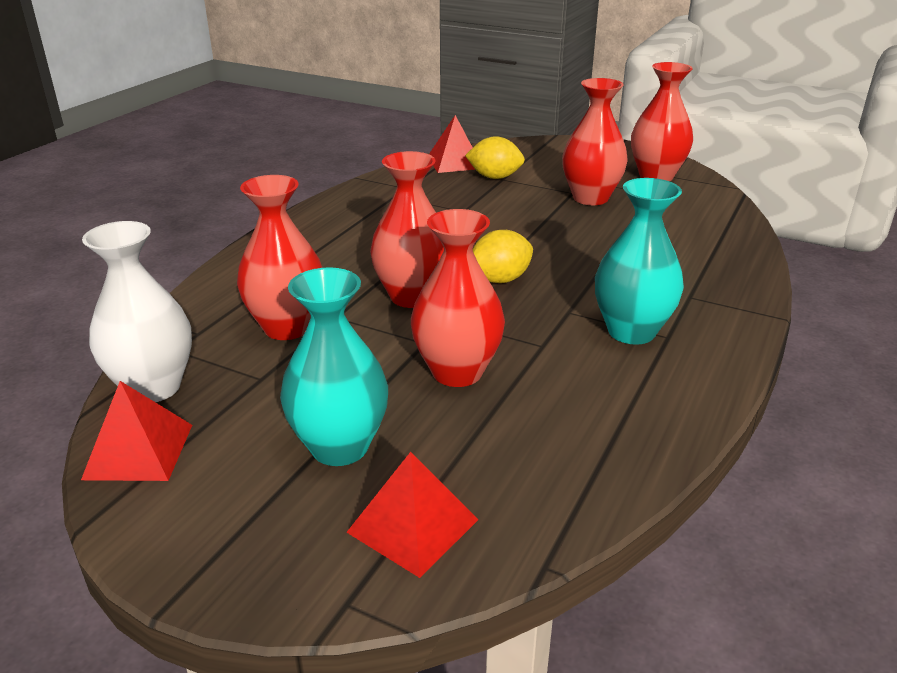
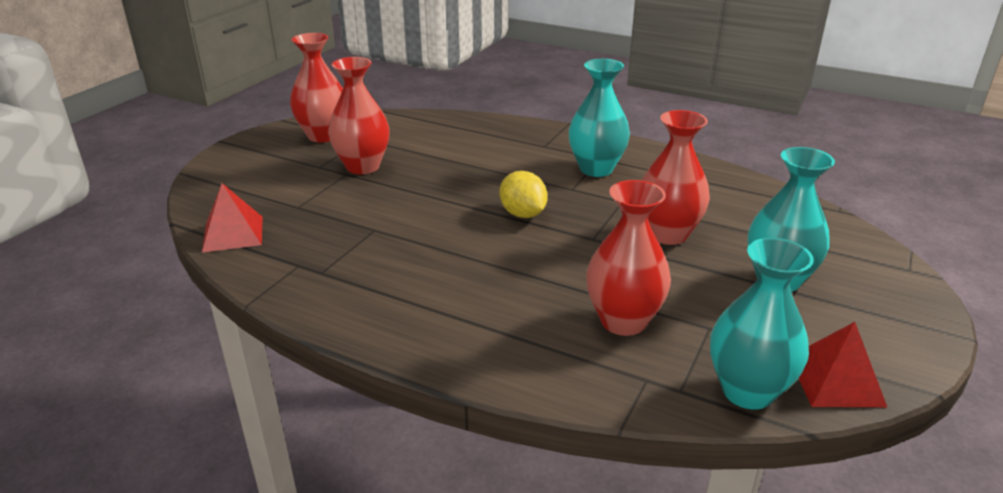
camera: 90 degrees left, 0 degrees up
white vase [82,221,192,402] -> turquoise vase [710,238,814,410]
red pyramid [346,452,479,578] -> none
red vase [370,151,444,308] -> none
yellow lemon [465,137,525,179] -> none

